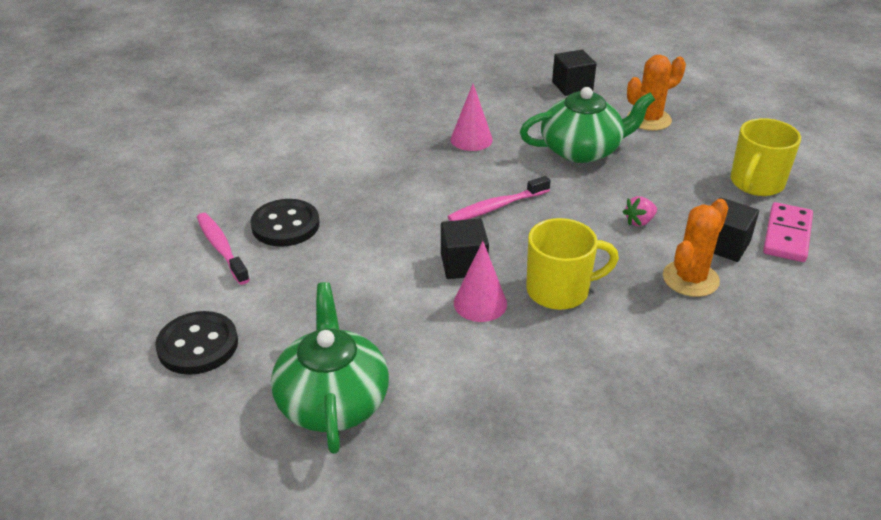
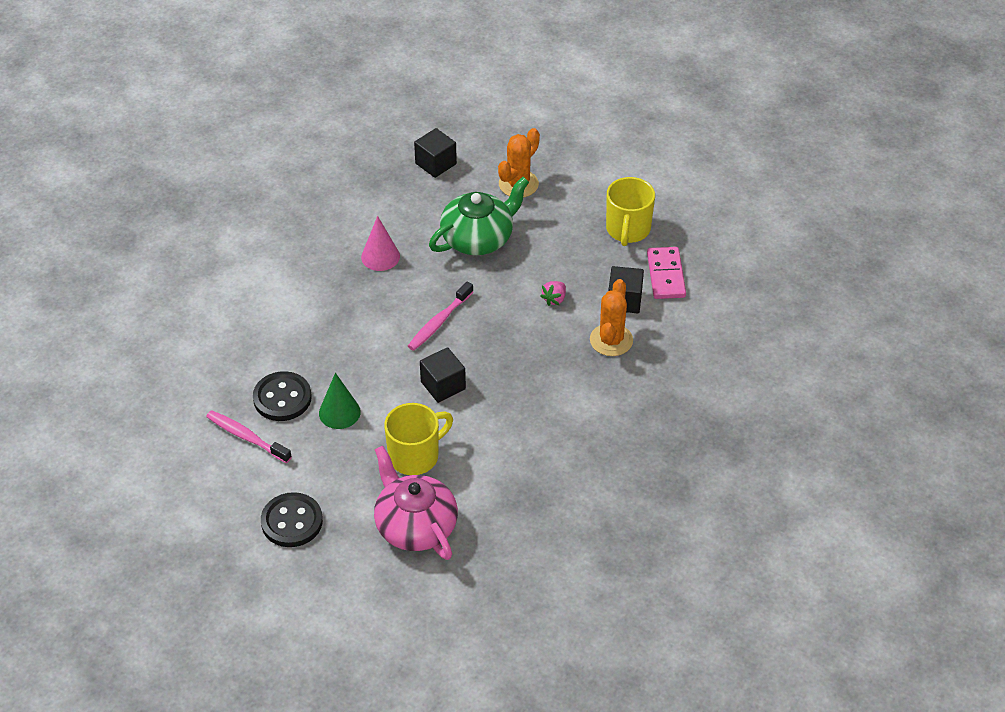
camera: 25 degrees left, 10 degrees up
green teapot [271,282,389,454] -> pink teapot [374,445,458,560]
pink cone [454,241,507,322] -> none
yellow mug [526,218,619,310] -> yellow mug moved to [384,403,453,475]
none -> green cone [319,373,361,429]

